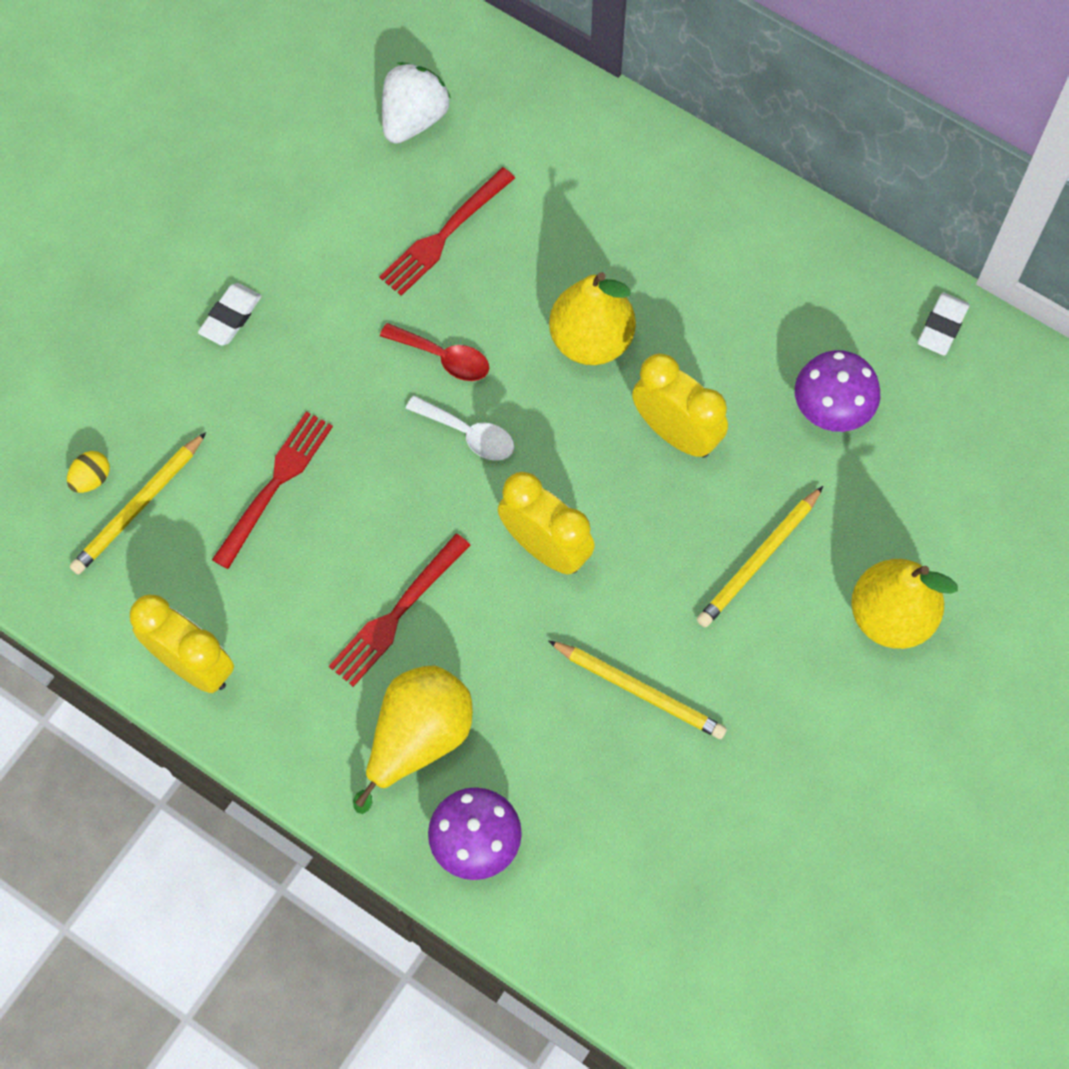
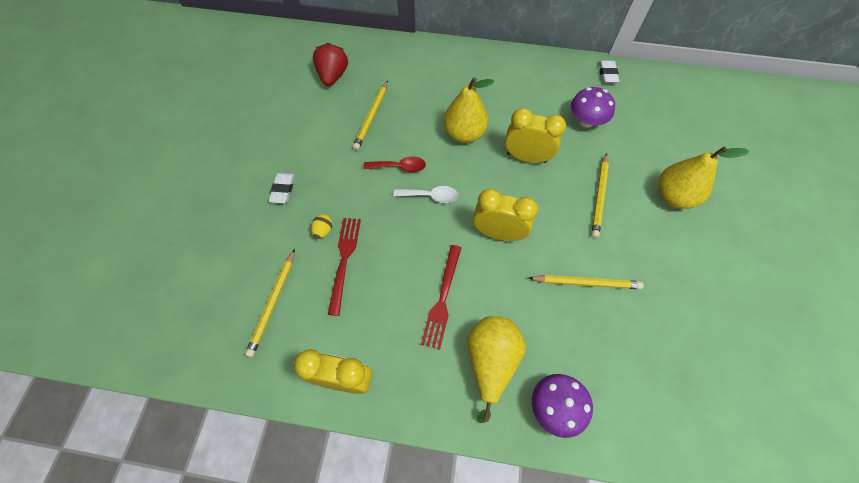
camera: 25 degrees left, 5 degrees down
yellow egg [67,451,110,493] -> yellow egg moved to [311,214,333,239]
red fork [379,167,515,296] -> yellow pencil [353,80,388,150]
white strawberry [382,62,451,144] -> red strawberry [313,43,348,86]

